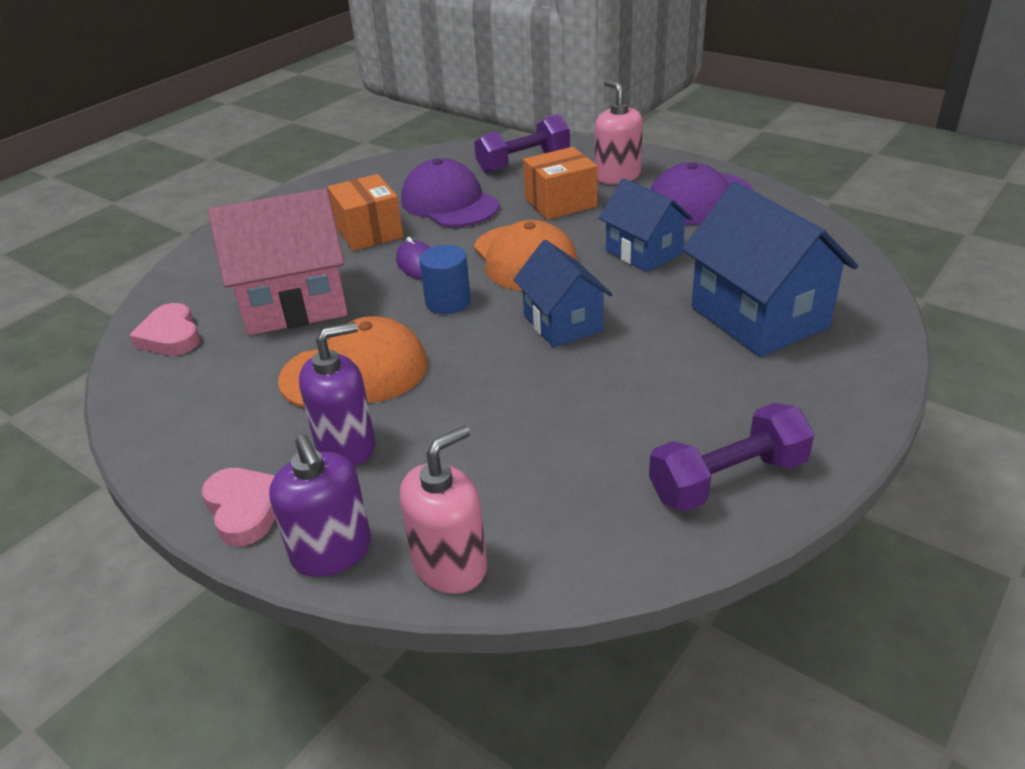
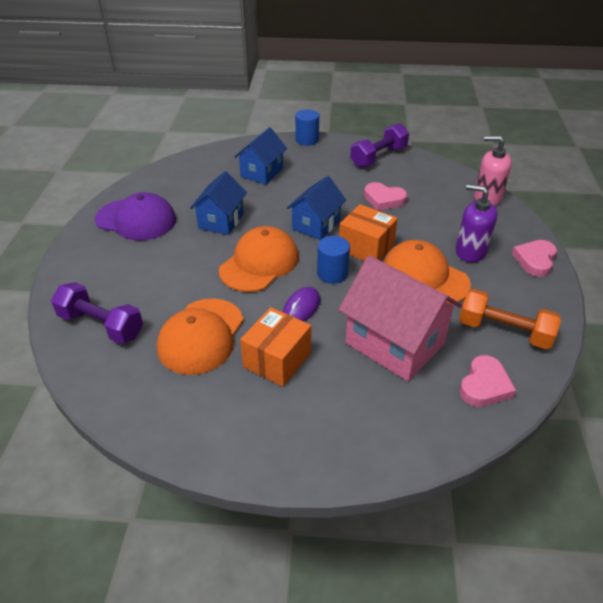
camera: 125 degrees left, 5 degrees up
purple soap dispenser [269,434,371,577] -> none
purple cap [401,158,500,227] -> orange cap [157,299,244,375]
orange box [523,147,597,220] -> orange box moved to [339,204,398,261]
pink soap dispenser [595,80,643,184] -> none
purple dumbbell [649,403,815,512] -> purple dumbbell turned 75 degrees counterclockwise [350,123,409,168]
blue house [682,182,858,357] -> blue house [234,127,287,185], size x0.63
none -> blue cylinder [295,109,319,146]
none -> pink heart [364,182,407,211]
none -> orange dumbbell [459,289,561,349]

